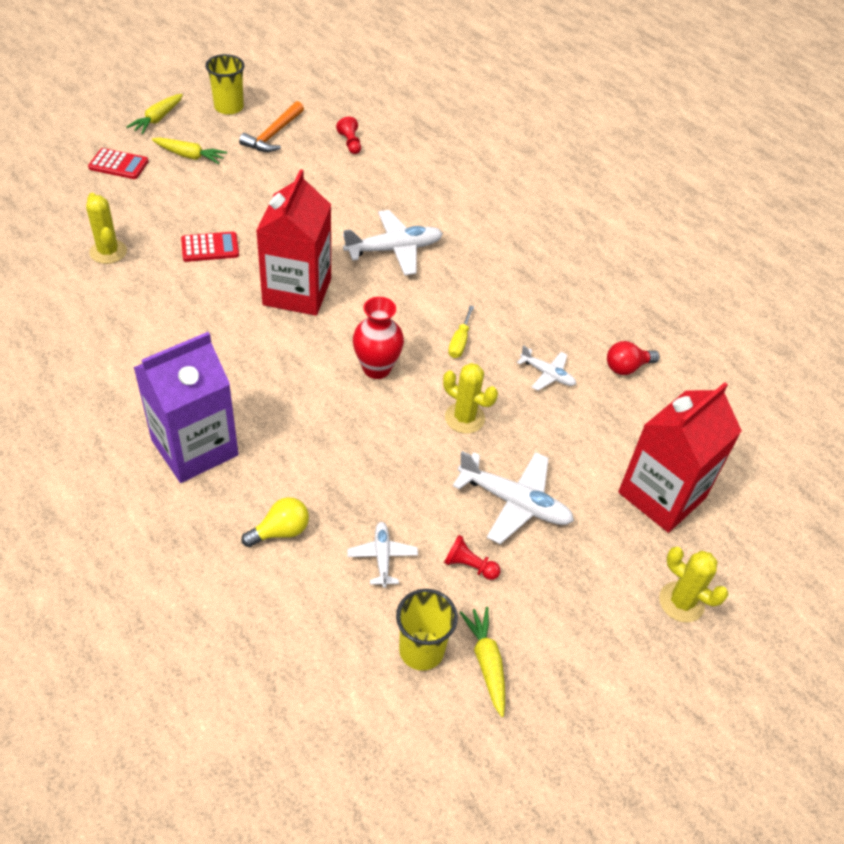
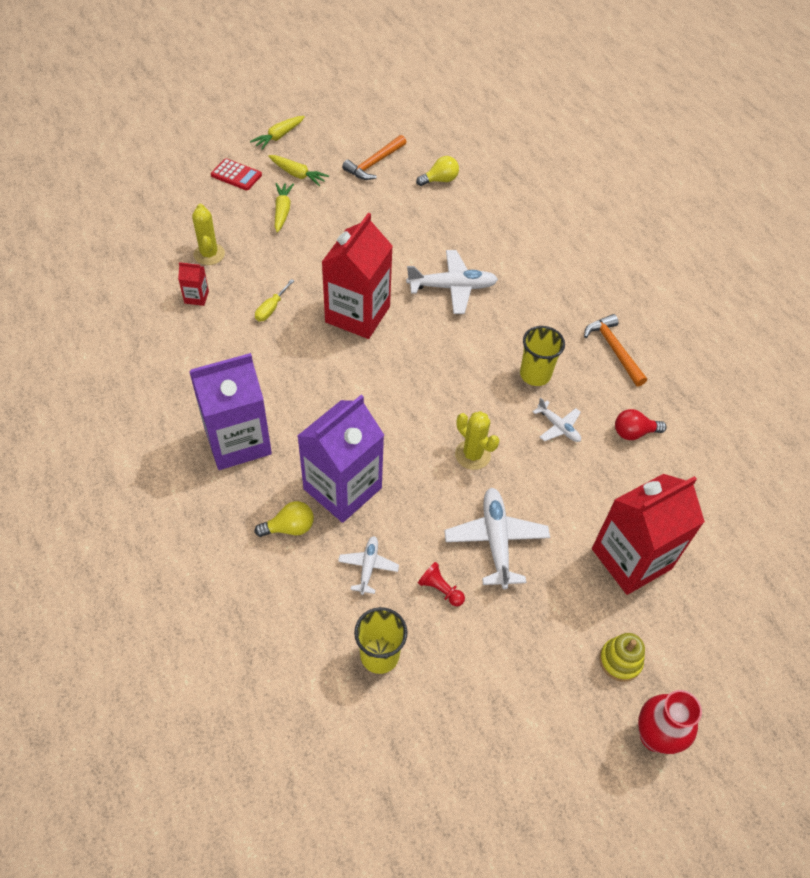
camera: 15 degrees right, 5 degrees up
red calculator [181,232,239,262] -> none
yellow cup [205,54,245,115] -> yellow cup moved to [520,326,565,386]
red pawn [336,117,361,154] -> yellow light bulb [416,156,459,186]
red vase [353,297,404,379] -> red vase moved to [638,690,702,754]
yellow screwdriver [448,305,474,358] -> yellow screwdriver moved to [255,279,294,322]
white plane [453,451,574,544] -> white plane turned 135 degrees counterclockwise [444,488,550,589]
yellow carrot [460,607,505,717] -> yellow carrot moved to [275,183,294,233]
yellow cactus [659,547,728,623] -> yellow stacking toy [599,633,645,682]
none -> red carton [178,262,209,306]
none -> purple carton [297,395,384,523]
none -> orange hammer [584,314,647,387]

